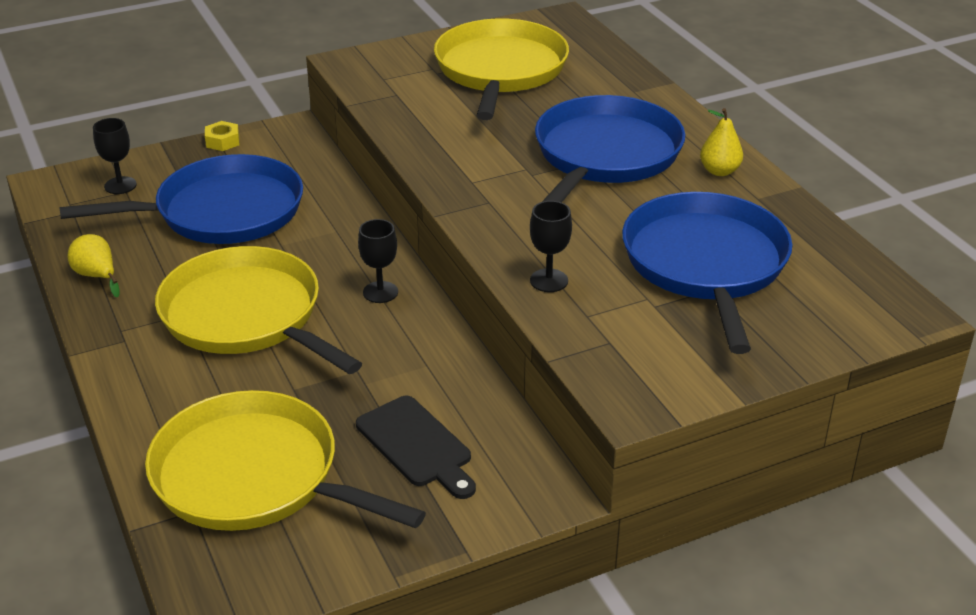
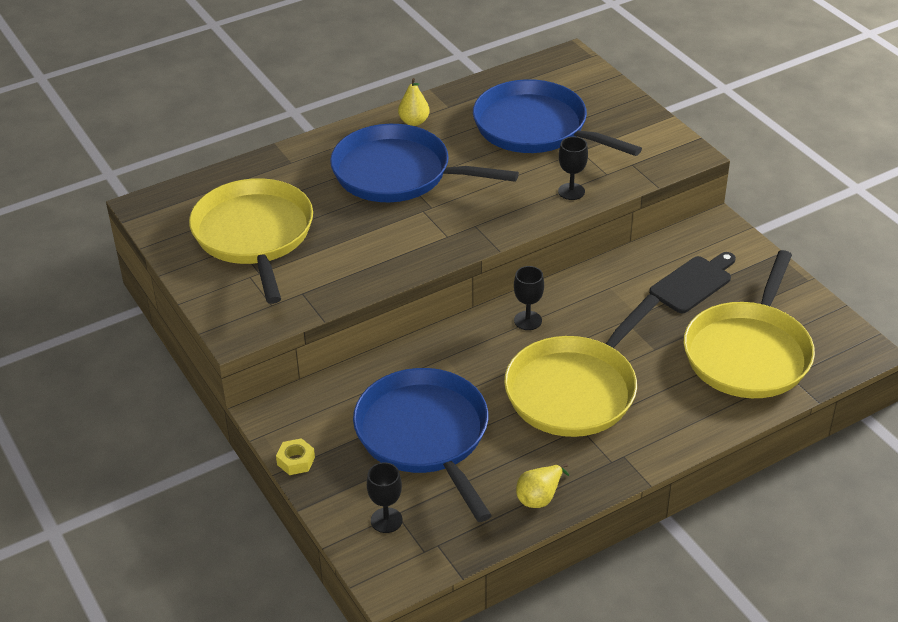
camera: 95 degrees left, 5 degrees up
yellow pan [434,18,569,120] -> yellow pan turned 75 degrees clockwise [189,178,313,304]
blue pan [622,192,792,354] -> blue pan turned 45 degrees clockwise [473,79,642,156]

